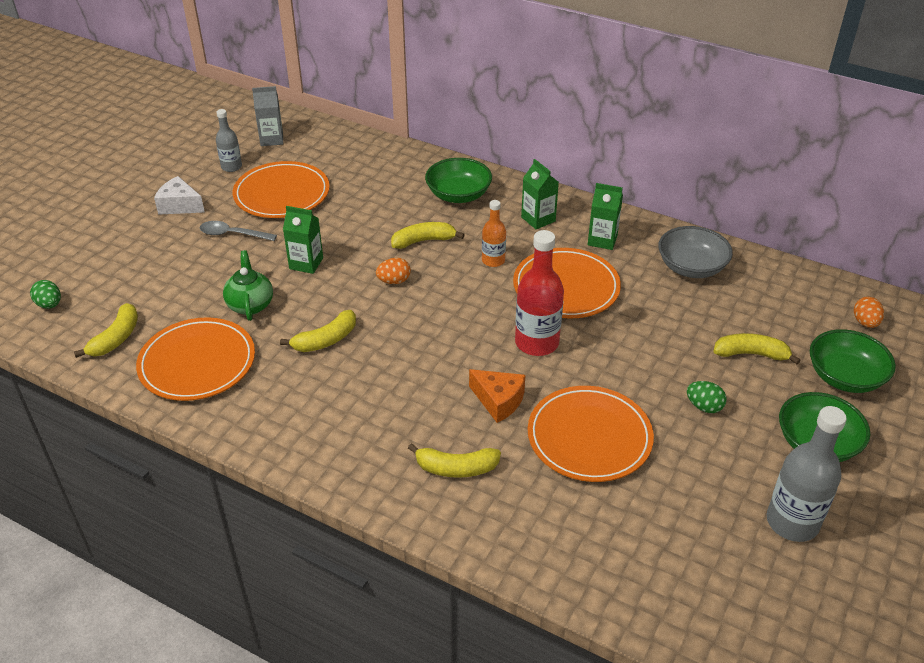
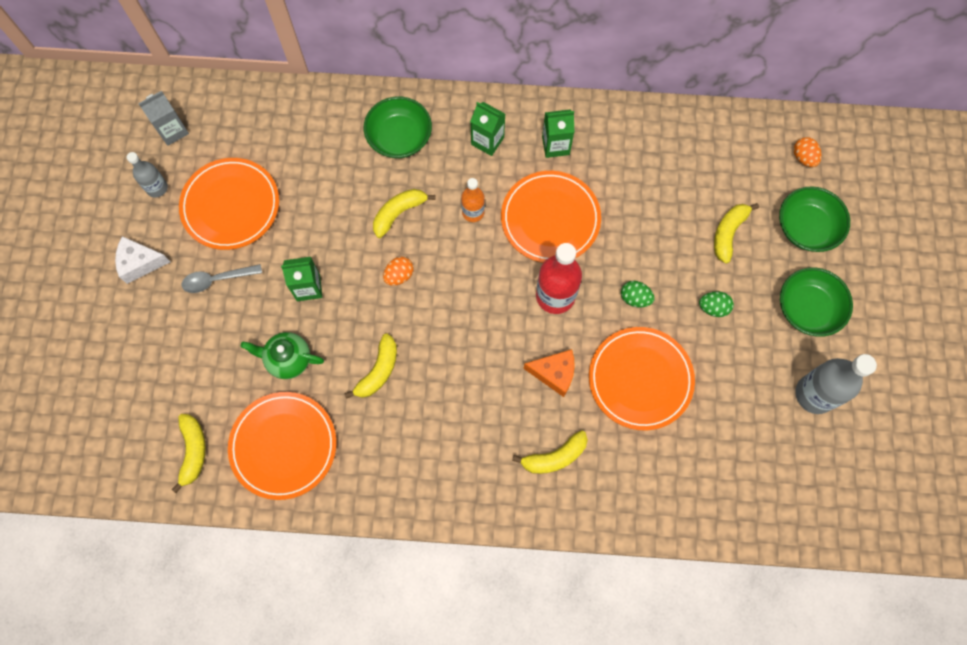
camera: 25 degrees left, 30 degrees up
green egg [30,280,61,309] -> green egg moved to [621,281,655,307]
green teapot [223,250,273,321] -> green teapot turned 45 degrees counterclockwise [241,332,324,379]
grey bowl [658,226,733,278] -> none
yellow banana [713,333,800,364] -> yellow banana turned 45 degrees counterclockwise [714,203,759,263]

